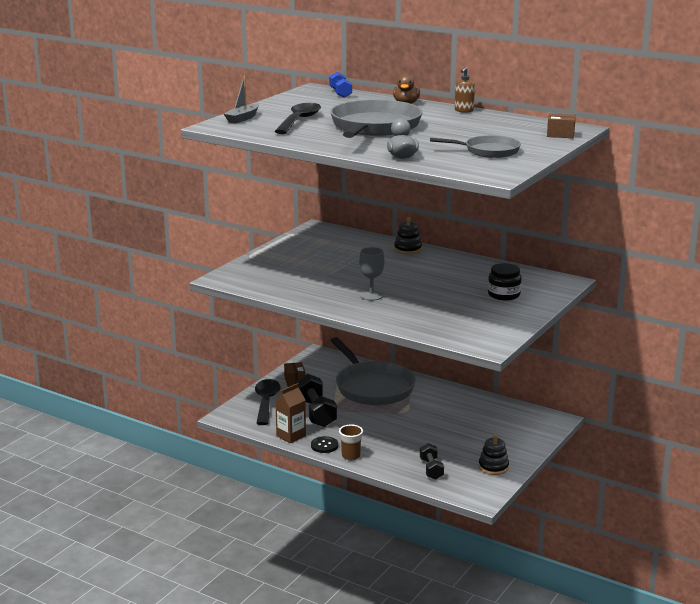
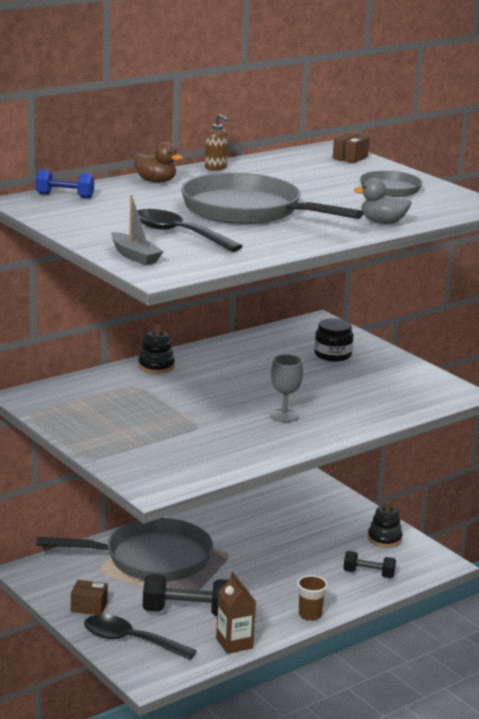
camera: 70 degrees left, 0 degrees up
black button [311,436,338,453] -> none

